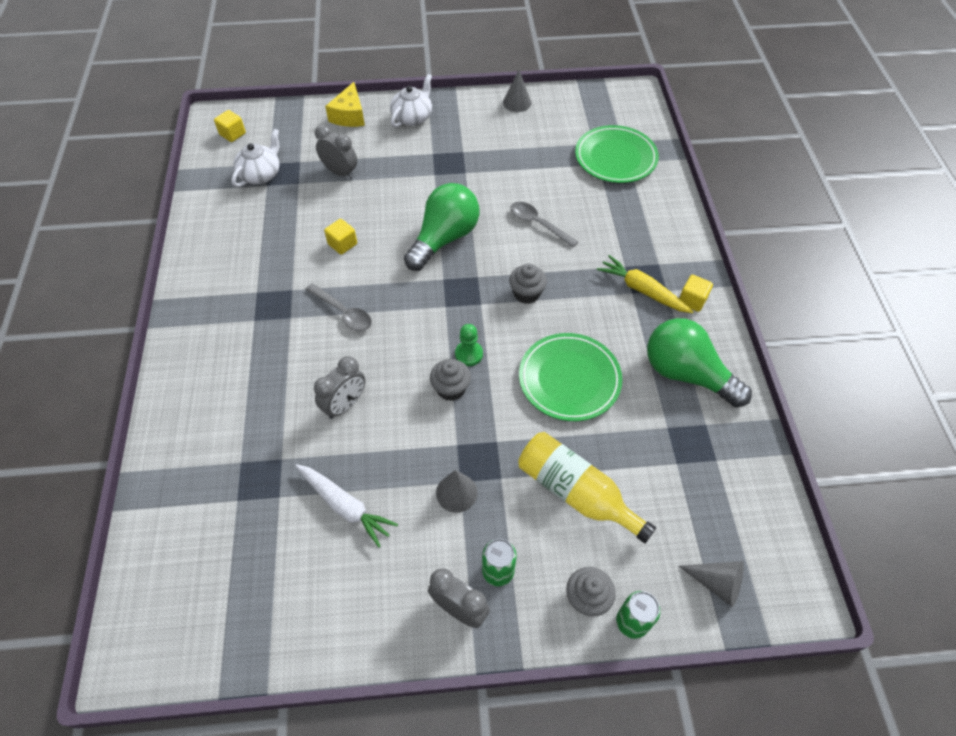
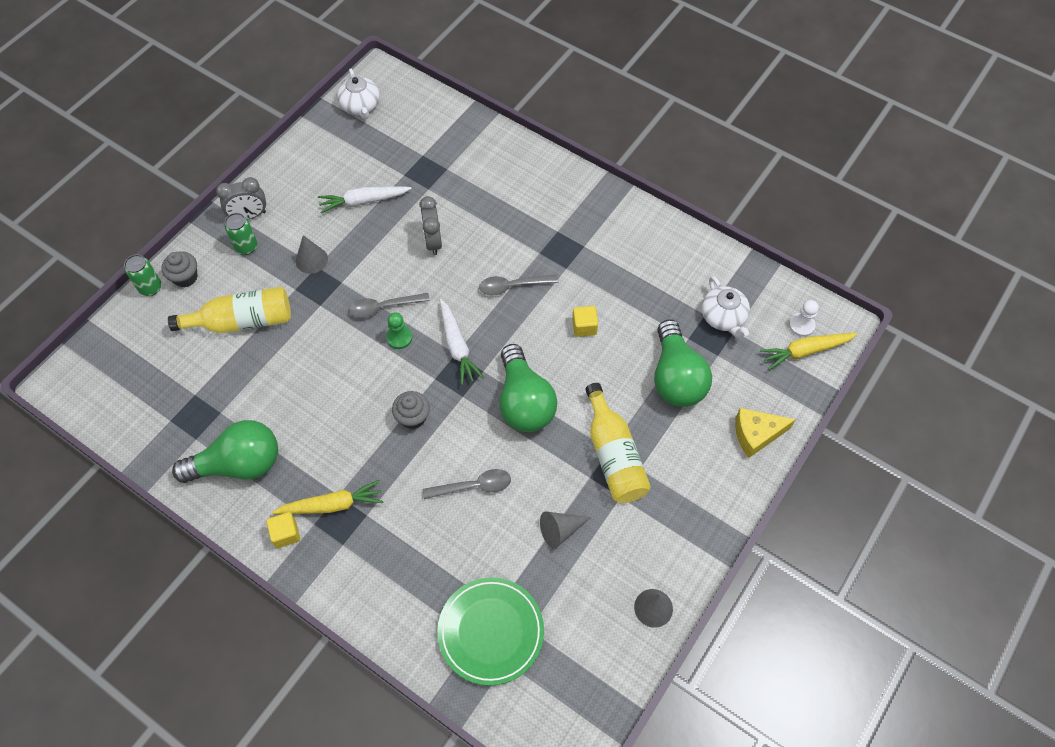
camera: 130 degrees right, 5 degrees up
yellow cube [214,110,246,142] -> white pawn [789,300,819,337]
grey clock [315,125,357,179] -> green light bulb [654,319,712,407]
yellow cheese [325,82,365,127] -> yellow cheese turned 60 degrees counterclockwise [735,408,796,458]
white teapot [390,74,432,128] -> white teapot moved to [337,69,380,119]
grey cupcake [430,359,471,401] -> grey spoon [349,293,430,318]
green plate [519,333,622,421] -> none
grey cone [679,561,744,607] -> grey cone moved to [540,511,591,549]
none -> white carrot [440,299,484,385]
none -> yellow bottle [585,383,651,503]
none -> yellow carrot [760,333,858,370]

